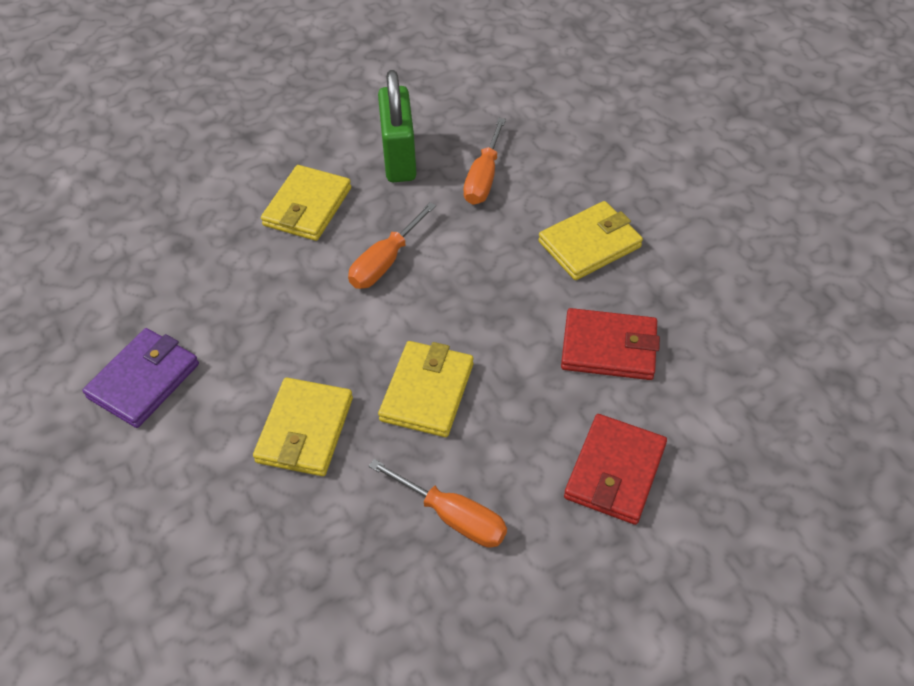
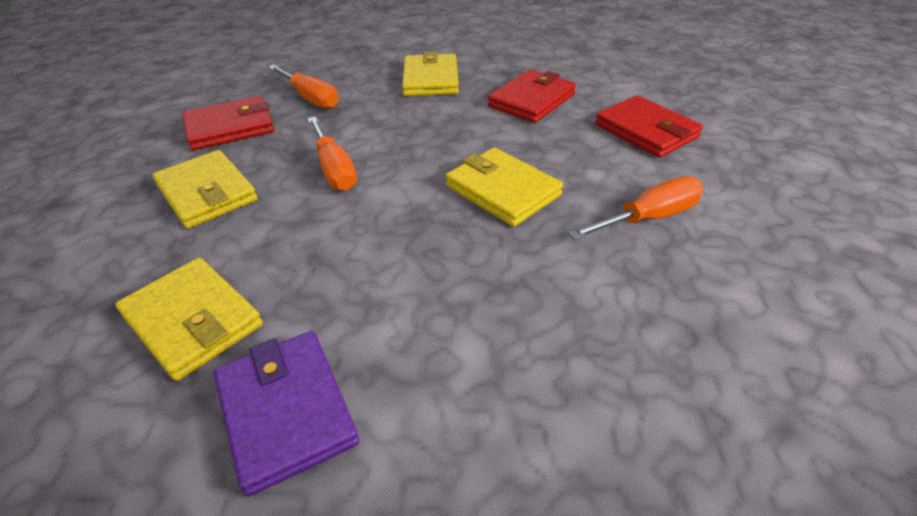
camera: 60 degrees left, 10 degrees down
yellow wallet [253,378,353,476] -> yellow wallet moved to [115,257,263,381]
green padlock [378,70,417,182] -> red wallet [183,96,274,150]

